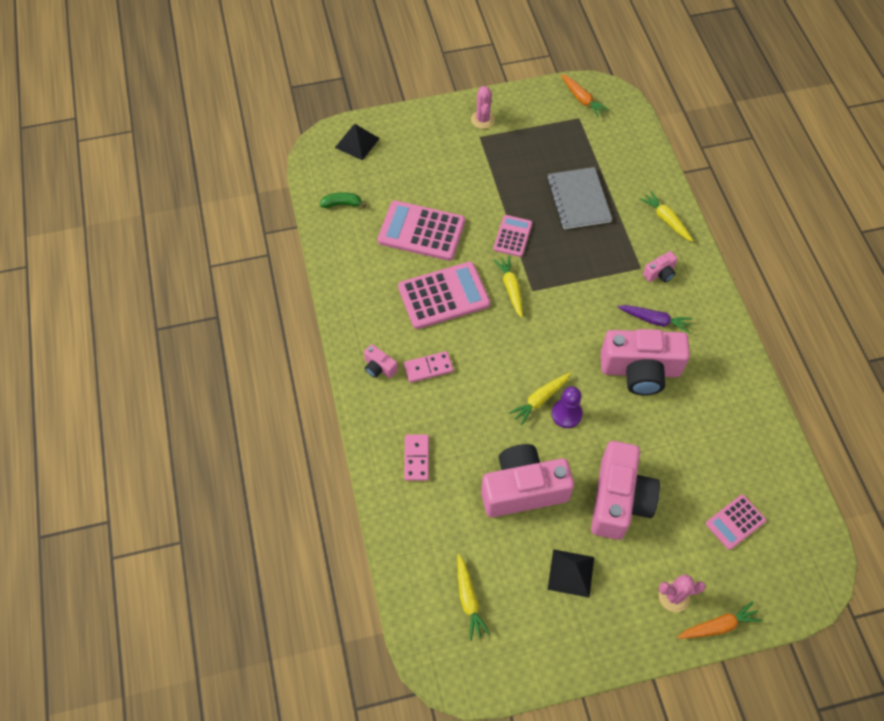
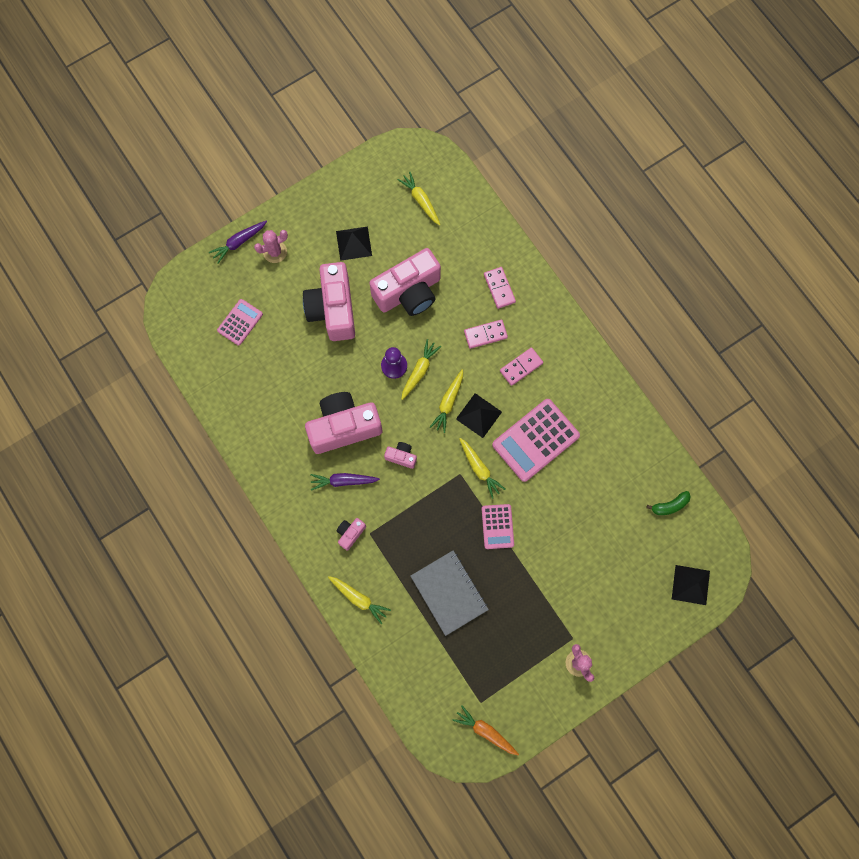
camera: 160 degrees right, 15 degrees up
pink camera [364,344,398,378] -> pink camera moved to [384,442,417,469]
pink calculator [378,200,465,261] -> none
orange carrot [677,601,763,639] -> purple carrot [209,221,267,264]
none -> yellow carrot [430,369,463,433]
none -> black pyramid [456,393,502,438]
none -> pink domino [464,320,508,349]

